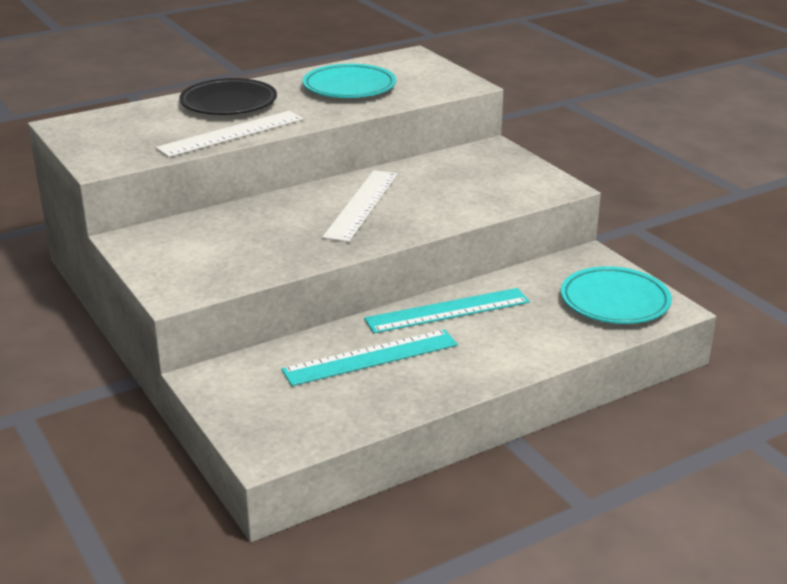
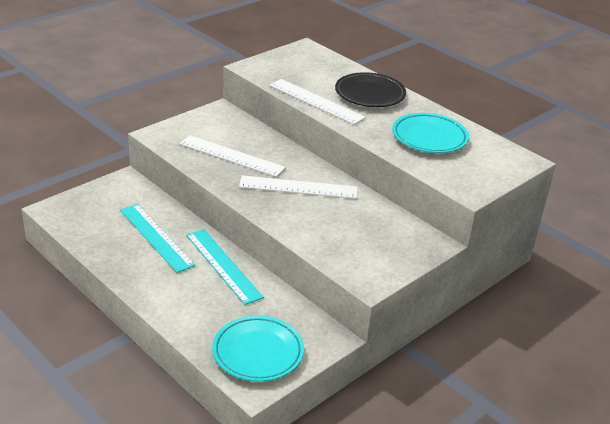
camera: 75 degrees right, 5 degrees up
none -> white ruler [179,135,286,177]

